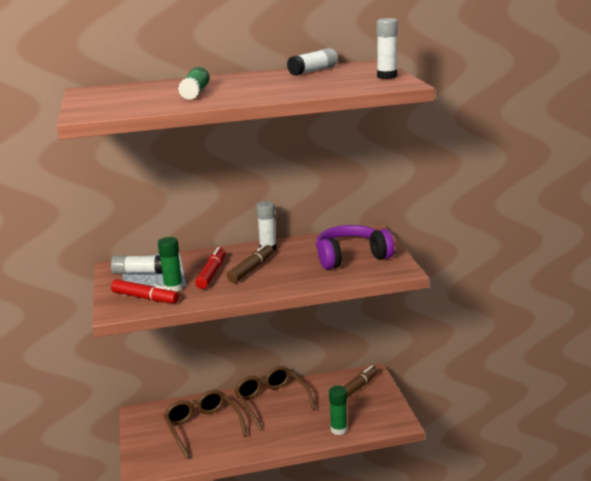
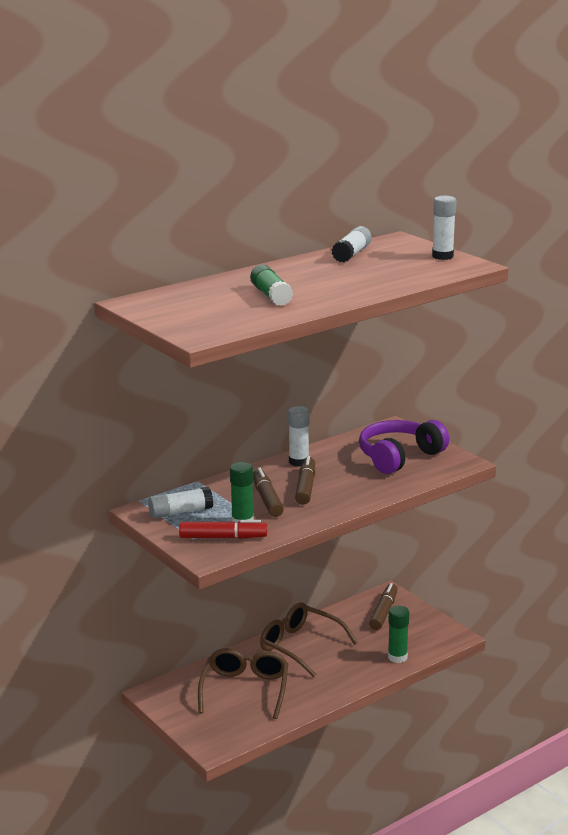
camera: 25 degrees left, 0 degrees up
brown glasses [163,390,247,459] -> brown glasses turned 60 degrees clockwise [198,648,288,719]
red marker [195,247,226,289] -> brown marker [253,467,284,517]

